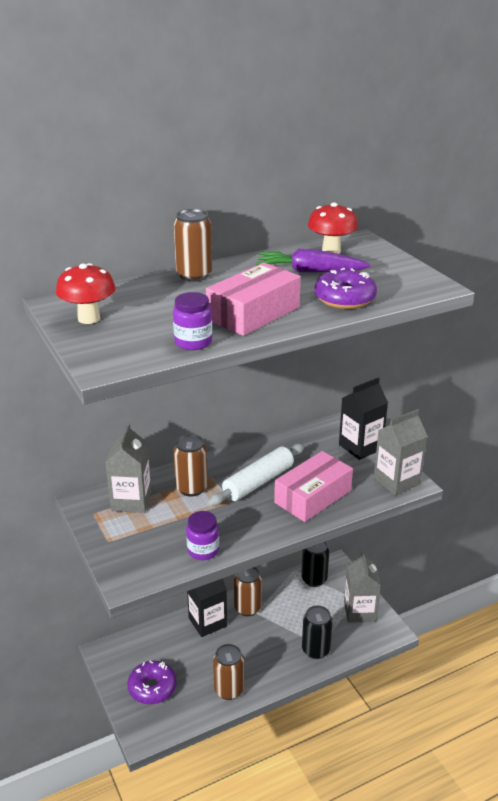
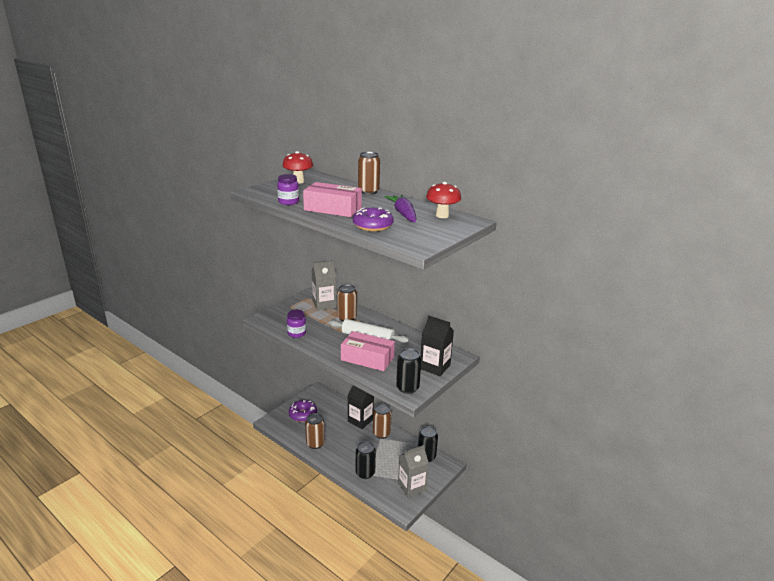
camera: 65 degrees right, 5 degrees down
grey carton [374,409,427,495] -> black can [396,348,421,394]

